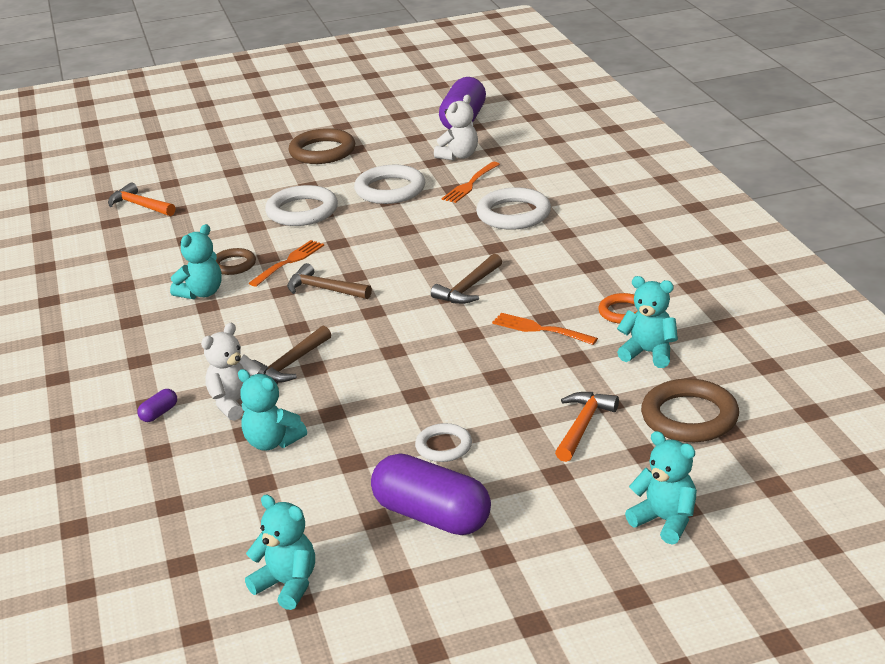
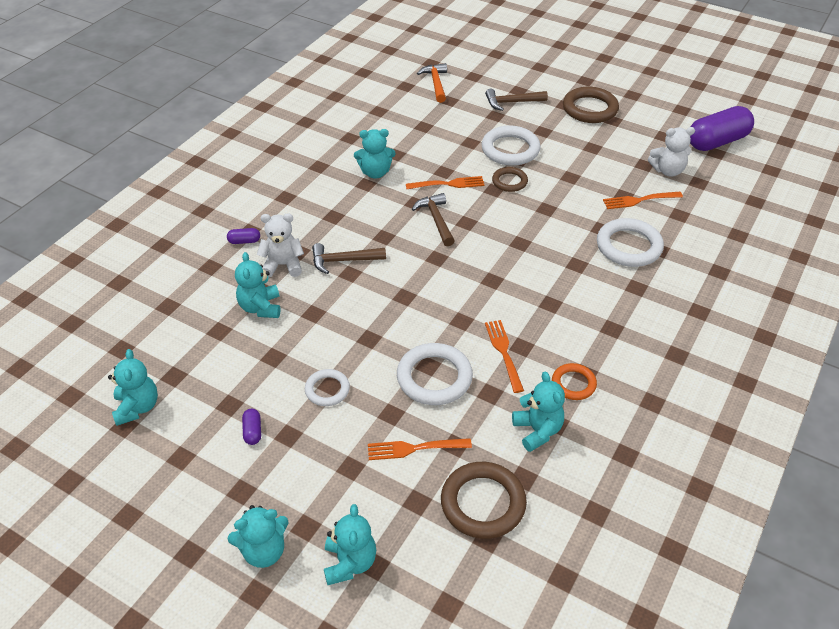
camera: 45 degrees right, 15 degrees up
brown ring [215,248,256,275] -> brown ring moved to [492,167,528,192]
white ring [354,165,425,204] -> white ring moved to [397,343,473,405]
purple capsule [371,453,491,535] -> purple capsule [242,409,261,445], size x0.40
brown hammer [431,254,502,304] -> brown hammer moved to [485,89,548,111]
orange hammer [555,392,619,462] -> orange fork [368,438,472,460]
none -> turquoise teddy bear [227,505,289,568]

